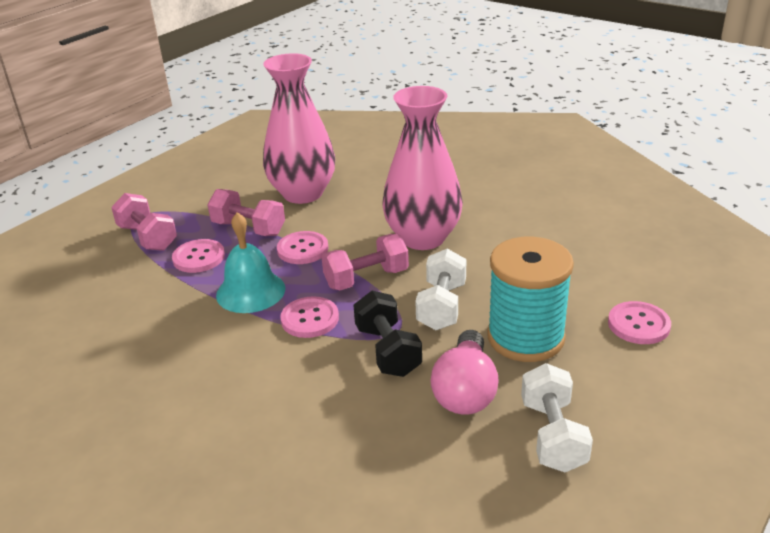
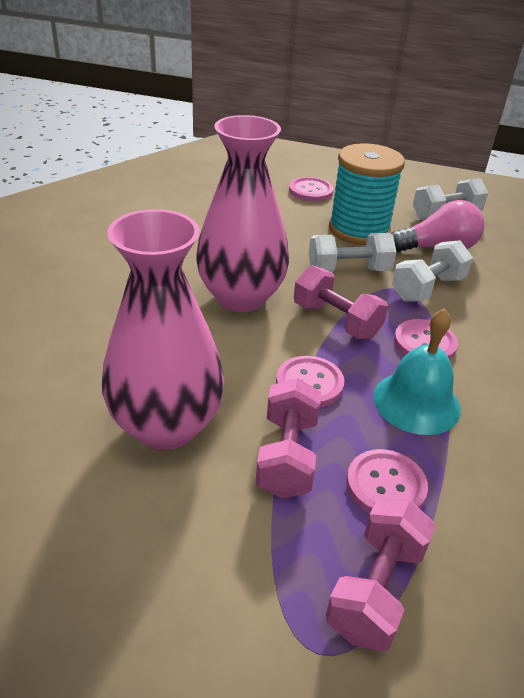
camera: 115 degrees left, 5 degrees up
black dumbbell [353,291,422,377] -> white dumbbell [392,240,473,302]

